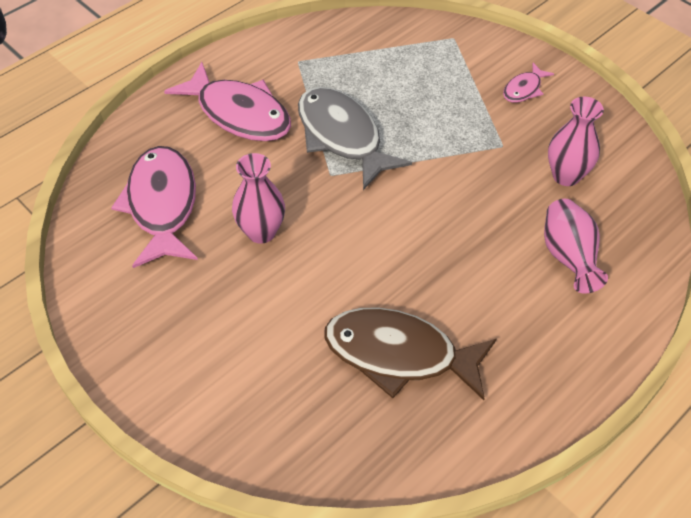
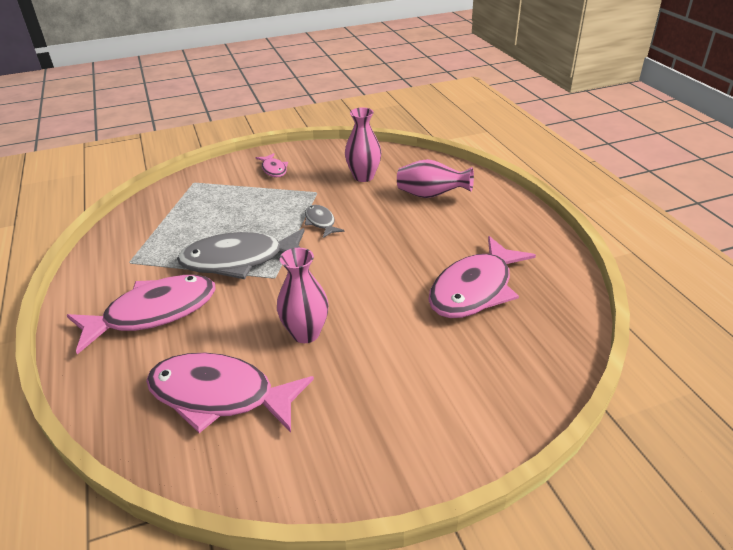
camera: 65 degrees left, 15 degrees down
brown fish [324,308,497,400] -> pink fish [428,236,536,318]
none -> grey fish [305,205,345,238]

